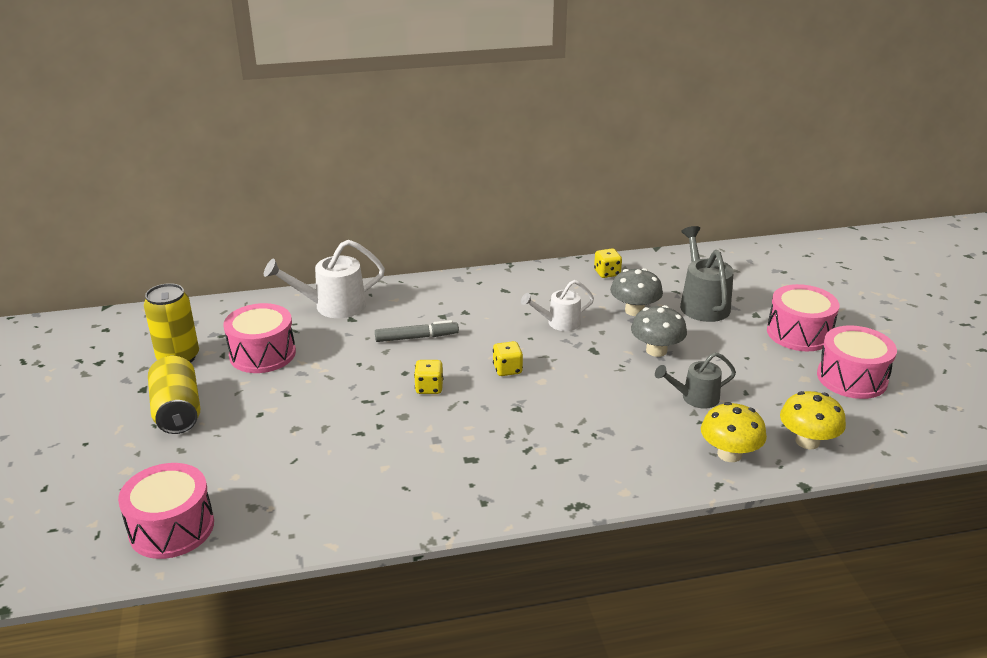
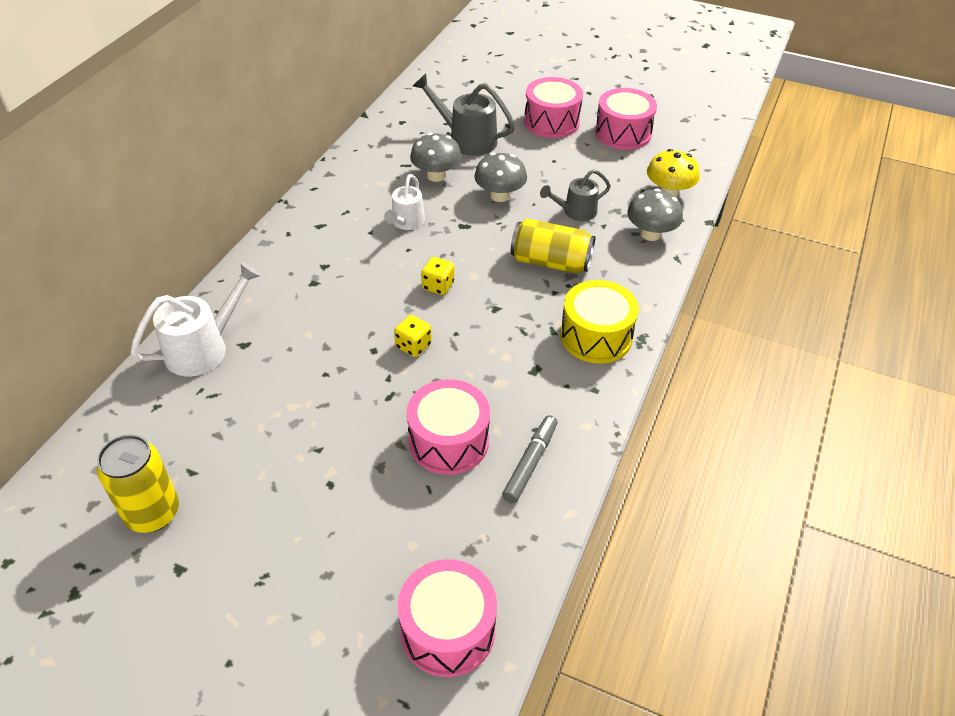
camera: 55 degrees left, 15 degrees up
yellow can [148,356,200,434] -> yellow can moved to [511,218,596,273]
pink drum [223,303,296,373] -> pink drum moved to [406,379,490,475]
white watering can [264,240,385,318] -> white watering can turned 150 degrees counterclockwise [130,262,262,377]
grey marker [375,320,459,342] -> grey marker moved to [502,415,557,503]
yellow dice [594,249,622,278] -> none
grey watering can [655,352,736,409] -> grey watering can turned 45 degrees clockwise [540,169,611,221]
yellow mushroom [701,402,767,462] -> grey mushroom [627,189,683,241]
none -> yellow drum [560,280,639,364]

